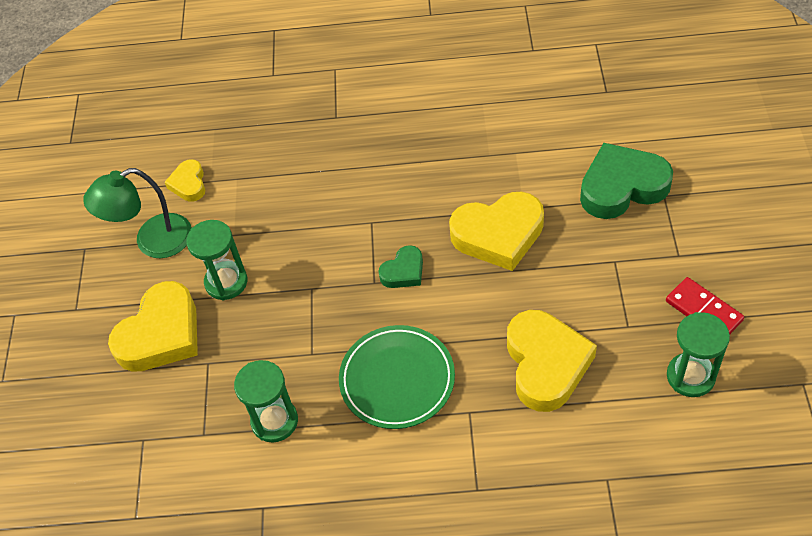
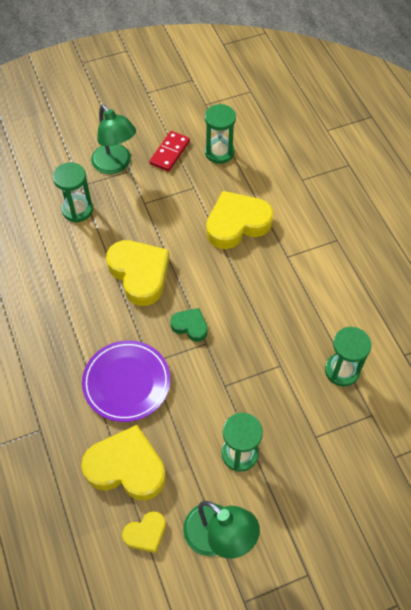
camera: 115 degrees left, 5 degrees up
yellow heart [108,281,198,372] -> yellow heart moved to [81,425,166,500]
green plate [339,325,455,429] -> none
green heart [580,143,673,219] -> green hourglass [53,162,93,223]
none -> purple plate [82,340,170,422]
none -> green lamp [91,105,136,174]

